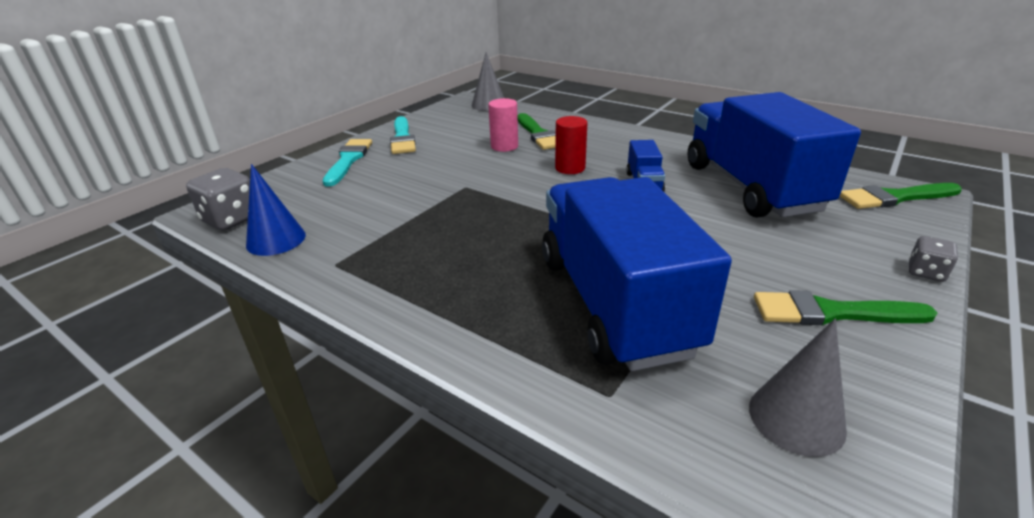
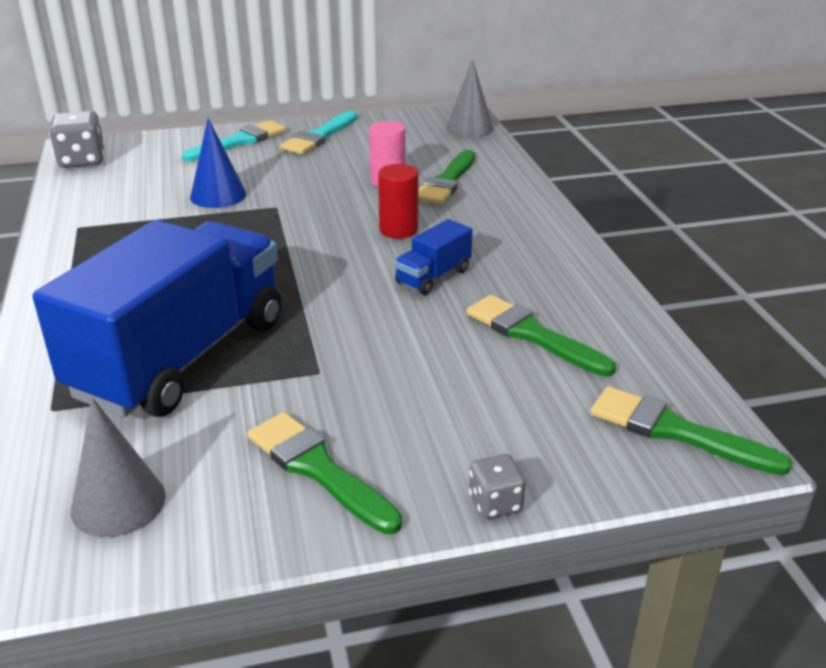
camera: 40 degrees right, 0 degrees up
blue cone [246,164,306,256] -> blue cone moved to [190,118,246,208]
blue truck [688,92,861,218] -> green brush [466,295,616,376]

